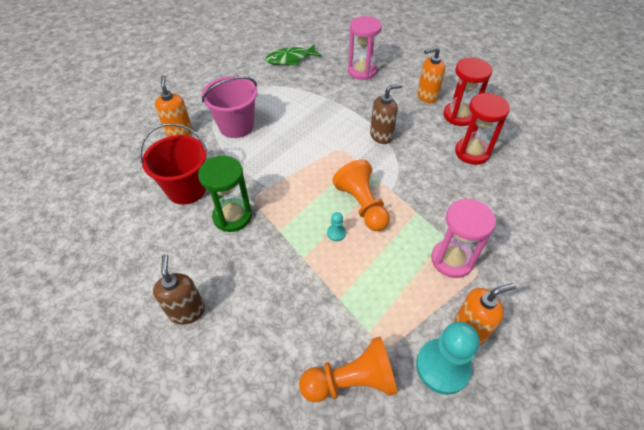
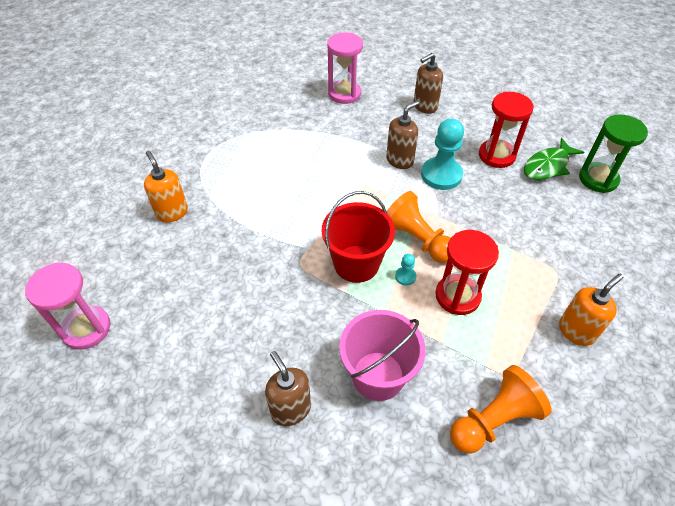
camera: 20 degrees left, 0 degrees up
red bucket [139,123,207,205] -> red bucket moved to [322,191,395,283]
green hourglass [198,156,252,232] -> green hourglass moved to [579,114,648,193]
pink bucket [202,76,257,138] -> pink bucket moved to [339,310,425,401]
green fish [266,44,322,66] -> green fish moved to [524,138,584,180]
turquoise pawn [416,322,480,395] -> turquoise pawn moved to [421,118,464,190]
orange soap dispenser [417,47,445,103] -> brown soap dispenser [414,53,443,114]
pink hourglass [431,198,496,278] -> pink hourglass moved to [25,262,110,350]
red hourglass [443,58,493,126] -> red hourglass moved to [435,230,499,315]

